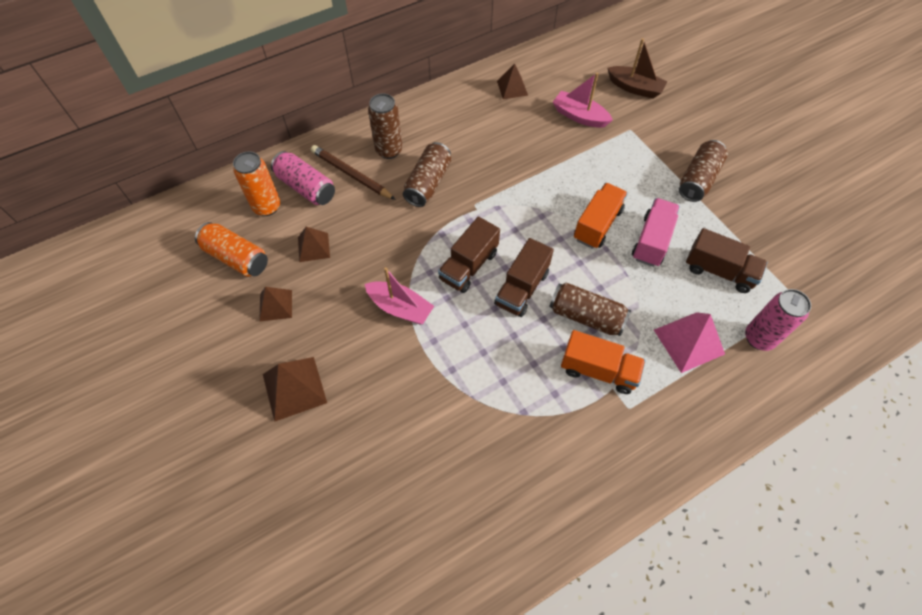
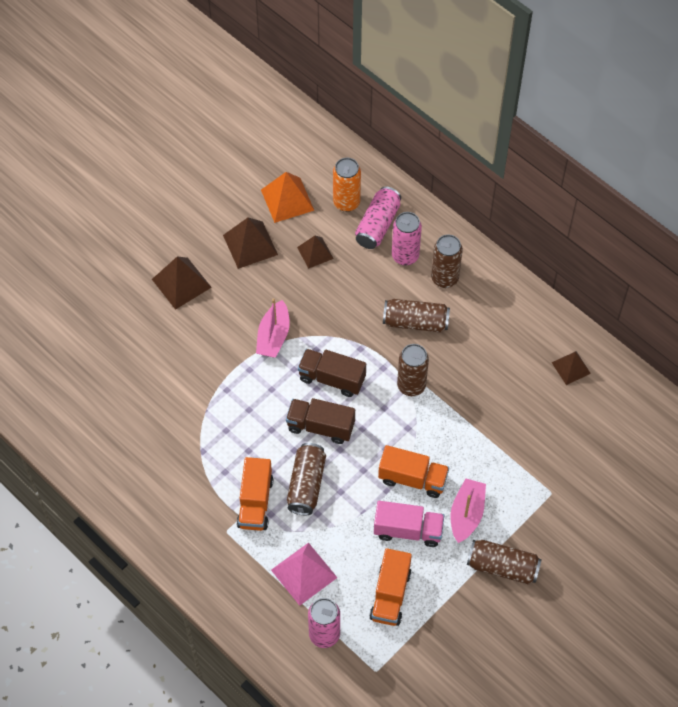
camera: 75 degrees right, 0 degrees up
orange can [195,222,268,277] -> orange pyramid [261,172,314,223]
brown pyramid [259,287,292,322] -> brown pyramid [223,218,278,269], size x1.55
brown pencil [311,145,396,200] -> pink can [392,212,422,266]
pink boat [553,73,613,128] -> pink boat moved to [451,478,486,543]
brown boat [607,38,667,99] -> none
brown truck [686,228,767,293] -> orange truck [369,548,412,626]
none -> brown can [397,344,429,396]

